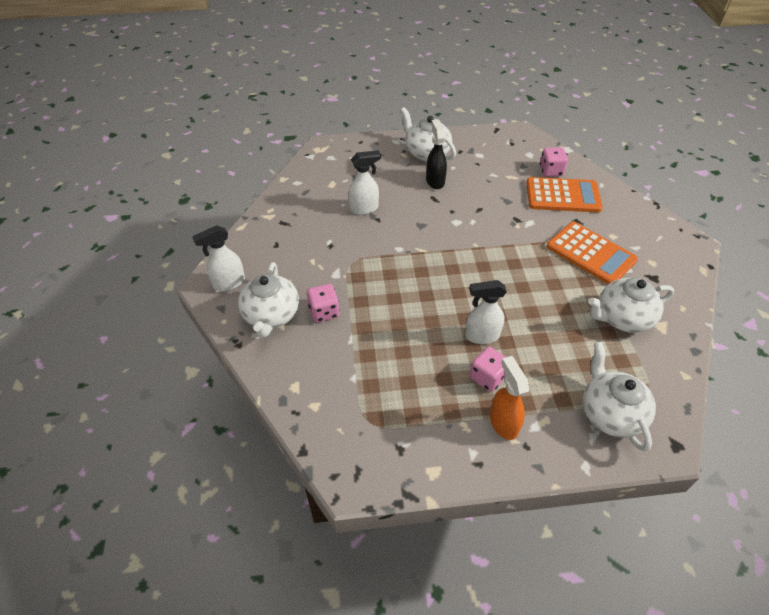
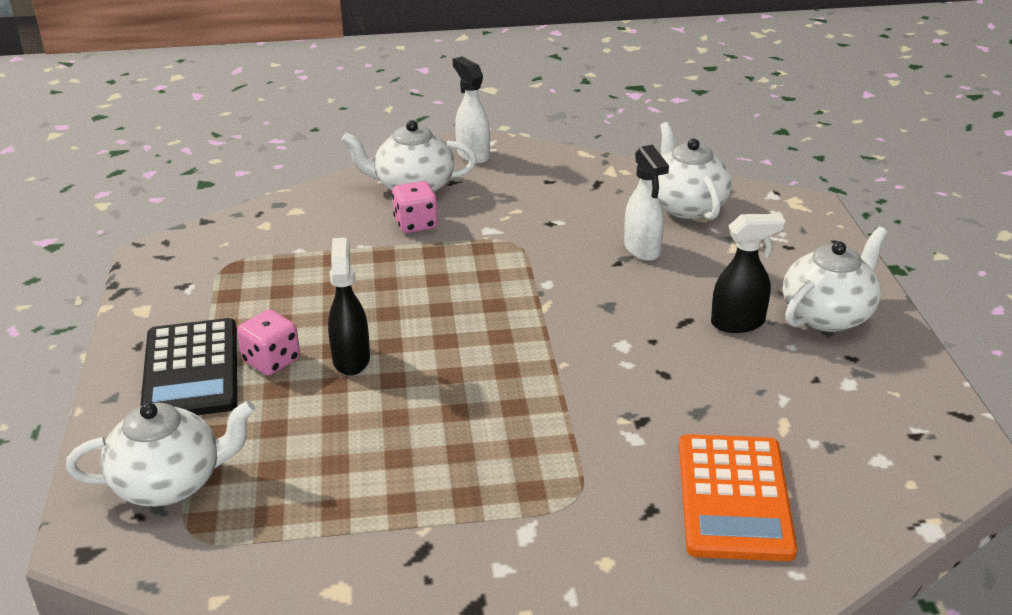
camera: 90 degrees right, 15 degrees down
white spray bottle [465,280,507,344] -> black spray bottle [328,238,370,376]
orange spray bottle [490,356,529,440] -> black calculator [140,318,237,415]
pink dice [540,147,568,177] -> none
orange calculator [547,222,638,284] -> none
white teapot [588,278,674,333] -> white teapot moved to [658,122,732,220]

